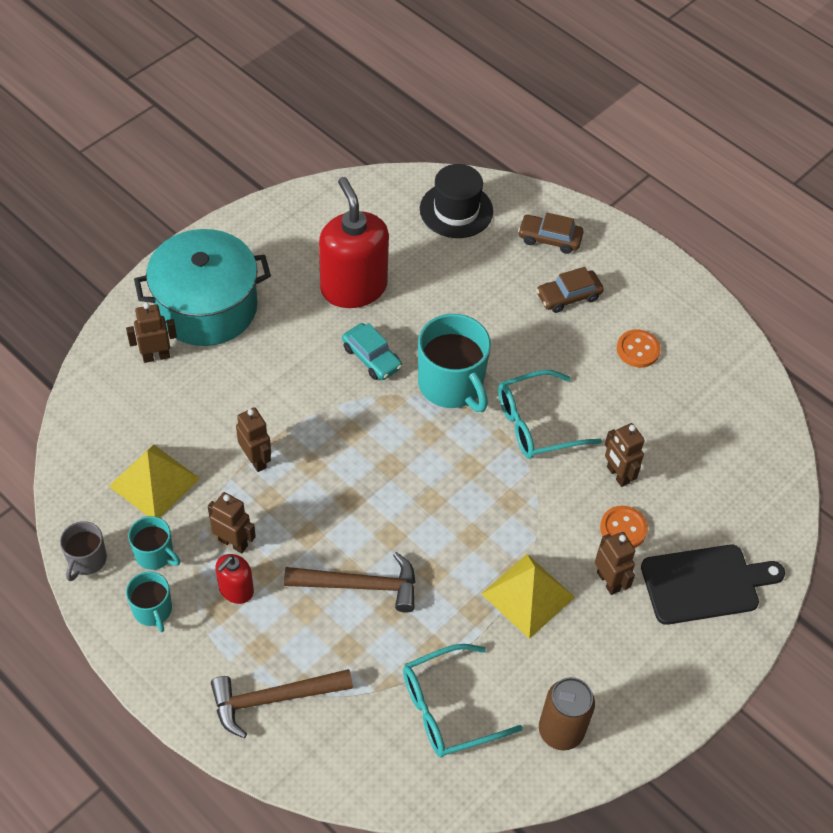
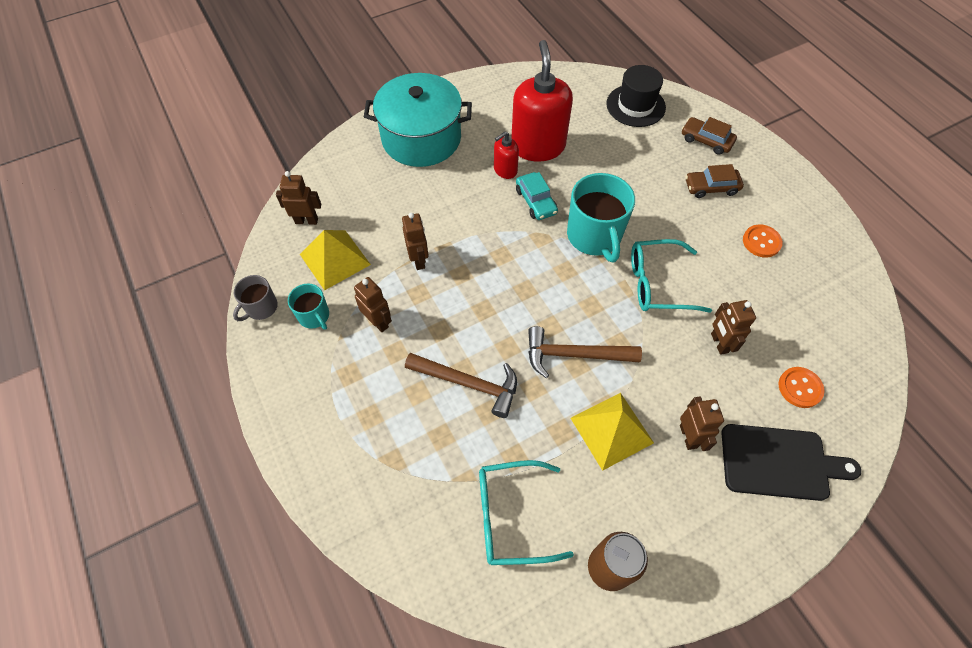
camera: 20 degrees right, 5 degrees up
brown robot [126,303,177,363] -> brown robot moved to [276,171,321,225]
turquoise mug [126,571,172,632] -> none
brown hammer [211,669,353,738] -> brown hammer moved to [528,326,642,378]
red soap dispenser [215,554,254,604] -> red soap dispenser moved to [494,132,519,179]
orange button [600,506,648,548] -> orange button moved to [779,367,825,408]

